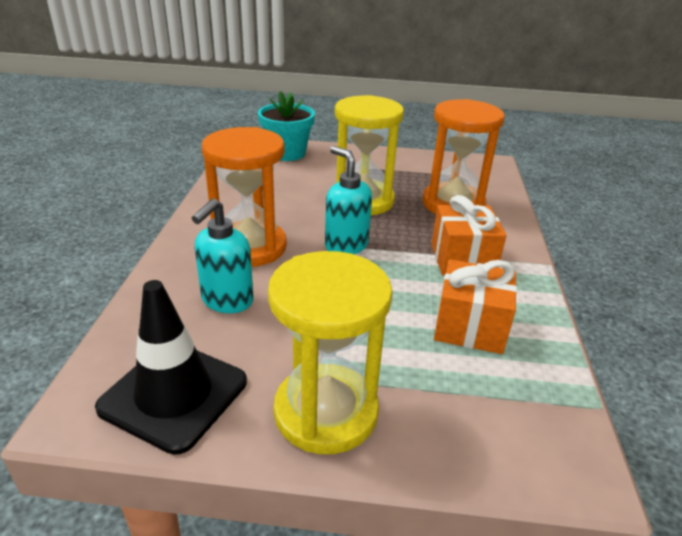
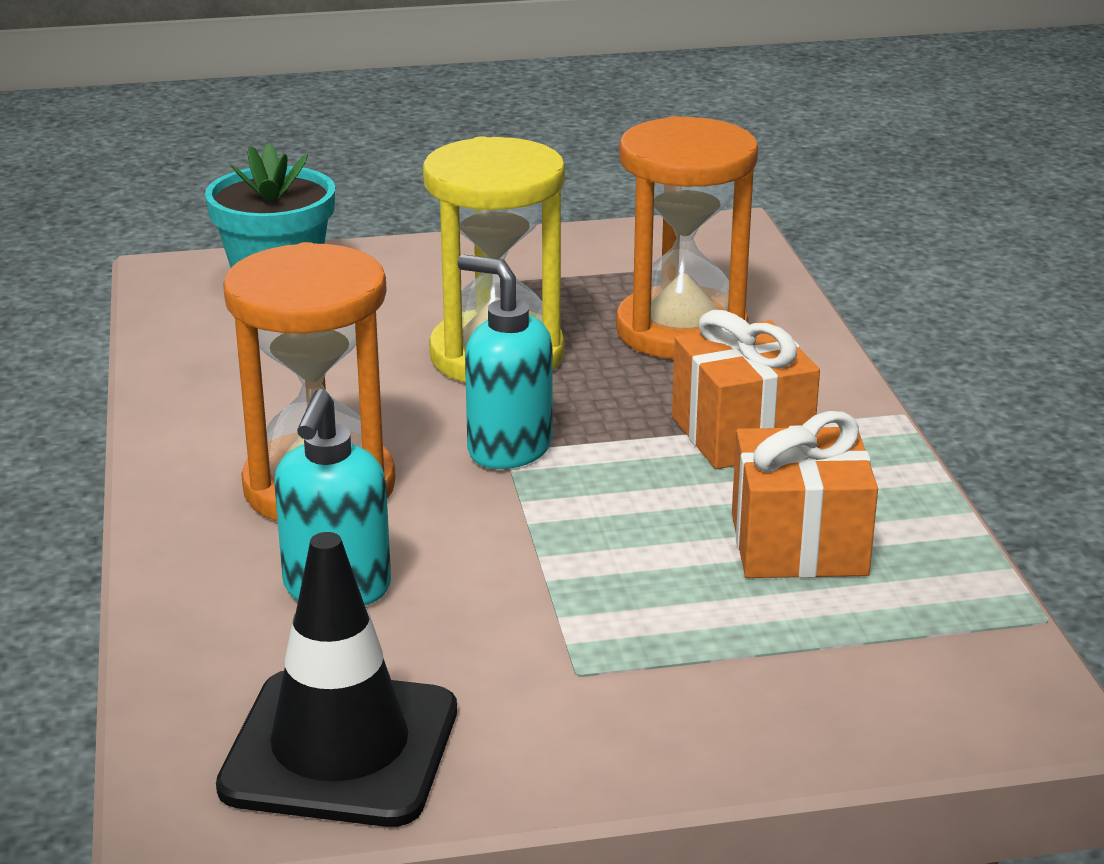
camera: 15 degrees left, 5 degrees down
yellow hourglass [268,251,393,454] -> none

